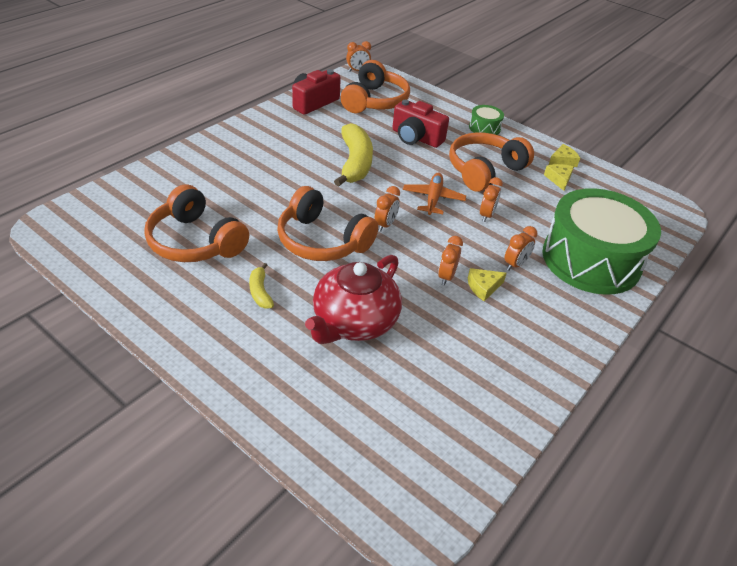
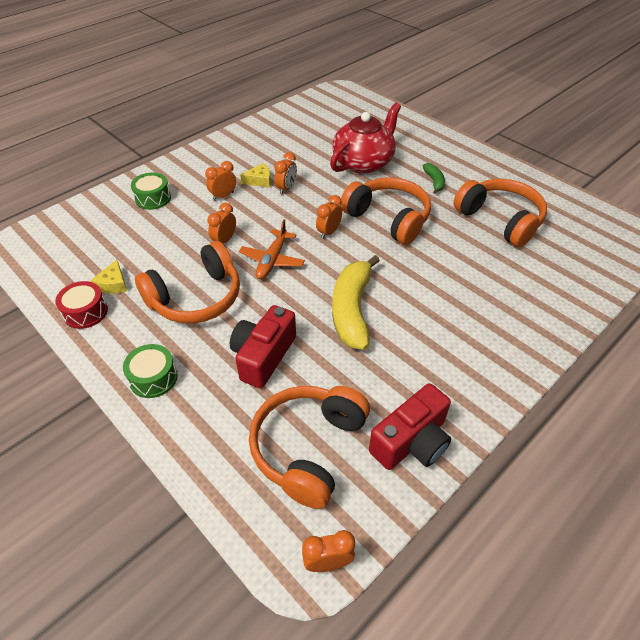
camera: 170 degrees left, 5 degrees up
yellow banana [249,263,274,309] -> green banana [423,163,445,194]
red camera [392,100,449,148] -> red camera turned 105 degrees counterclockwise [230,305,296,388]
green drum [542,188,661,295] -> green drum [131,173,171,210], size x0.41
yellow cheese [549,144,580,167] -> red drum [55,281,108,329]

